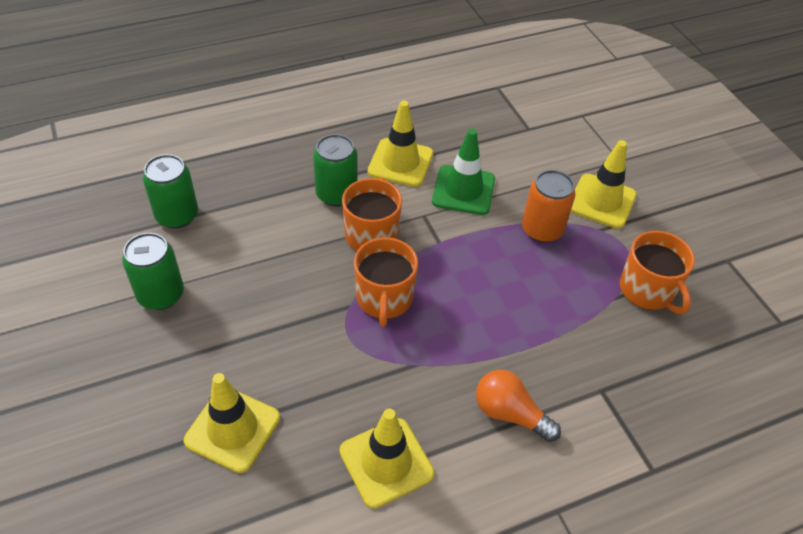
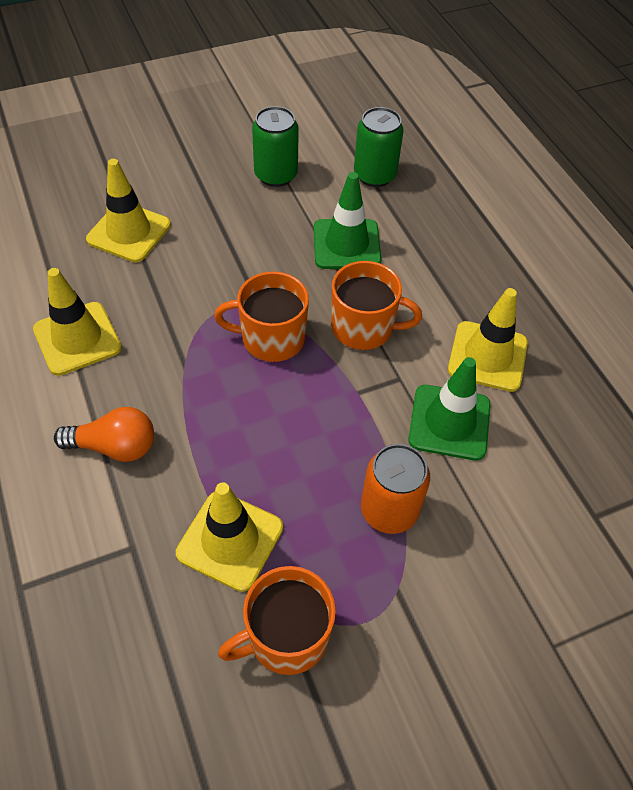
camera: 90 degrees right, 5 degrees up
green can [313,134,358,206] -> none
orange light bulb [476,370,561,442] -> orange light bulb turned 60 degrees clockwise [54,407,154,462]
yellow traffic cone [571,140,637,229] -> yellow traffic cone moved to [176,483,283,592]
none -> green traffic cone [314,172,381,269]

